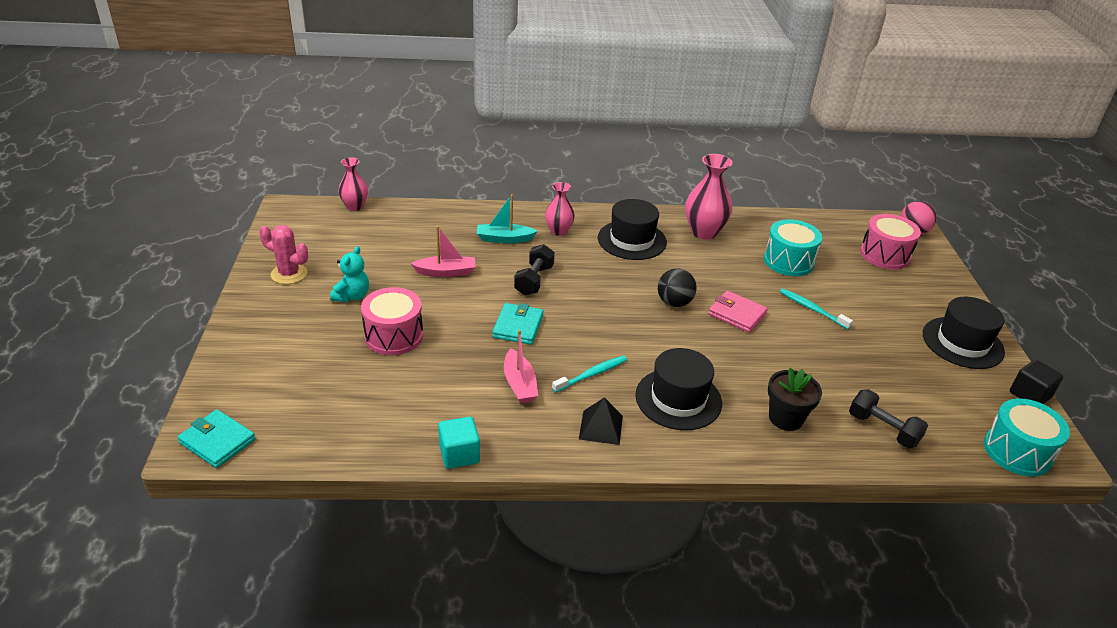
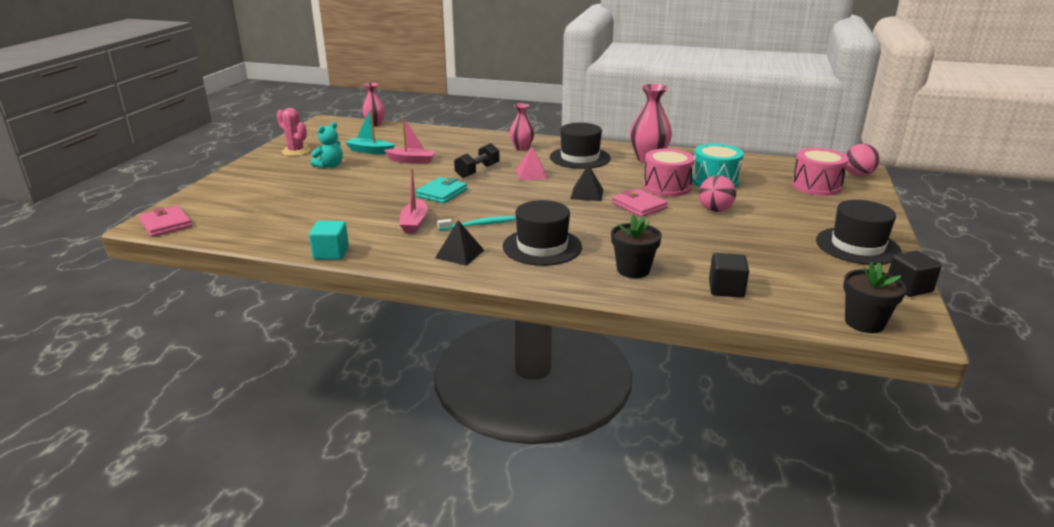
camera: 20 degrees right, 10 degrees down
turquoise wallet [177,409,255,468] -> pink wallet [139,206,192,237]
pink drum [361,287,423,355] -> pink drum moved to [643,149,695,197]
turquoise boat [477,194,538,243] -> turquoise boat moved to [345,109,395,154]
black ball [658,269,697,307] -> black pyramid [571,164,603,201]
turquoise toothbrush [780,288,853,329] -> pink ball [699,175,736,212]
black dumbbell [849,389,928,448] -> black cube [709,253,749,298]
turquoise drum [984,398,1070,477] -> black flower pot [843,262,907,333]
none -> pink pyramid [516,147,548,180]

